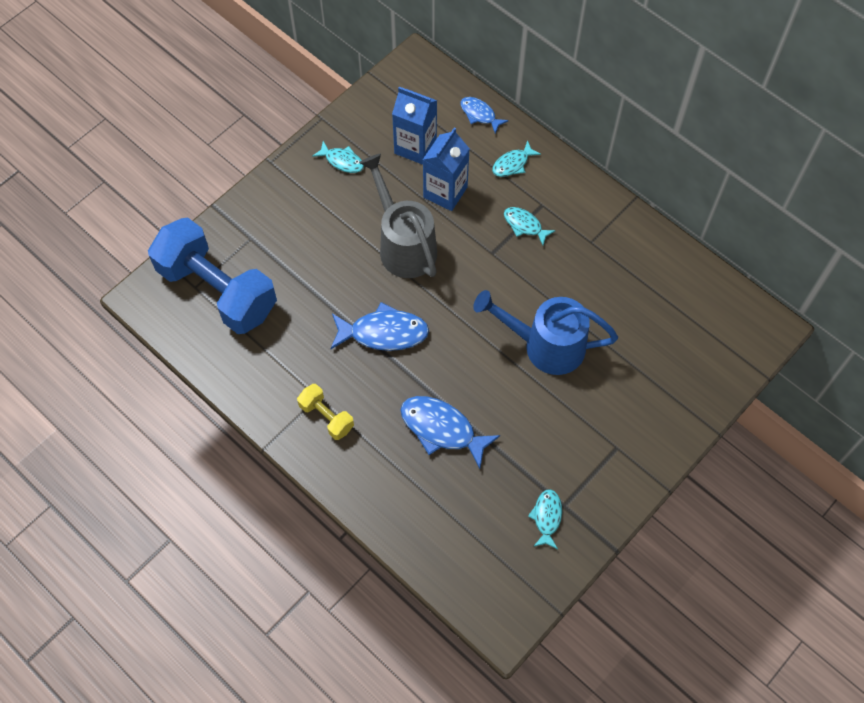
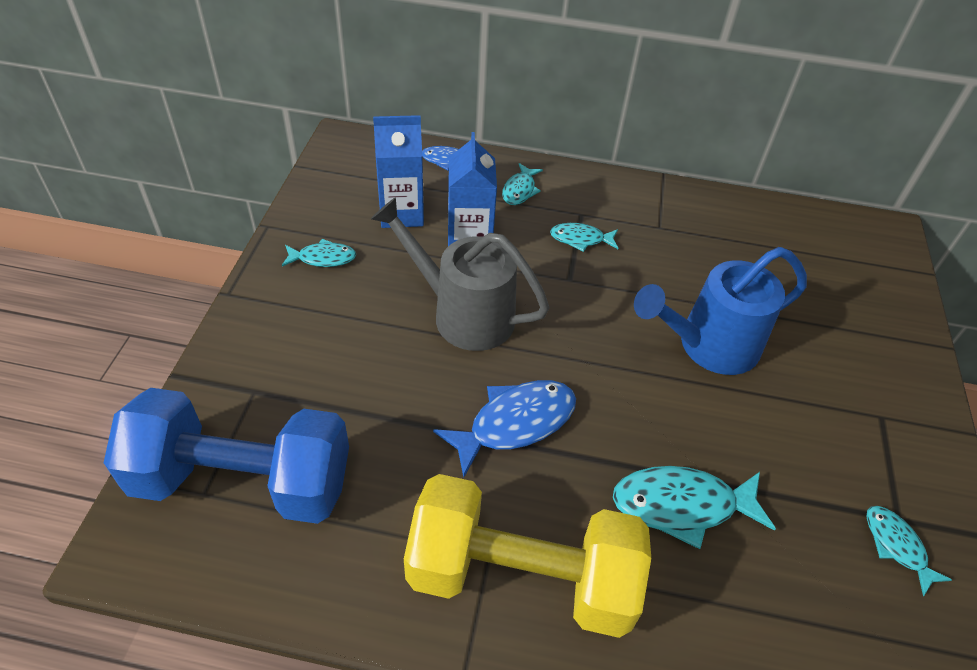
camera: 35 degrees left, 15 degrees down
yellow dumbbell [297,384,354,440] -> yellow dumbbell [404,474,651,638], size x2.26
blue fish [401,396,500,469] -> turquoise fish [613,466,776,549]

